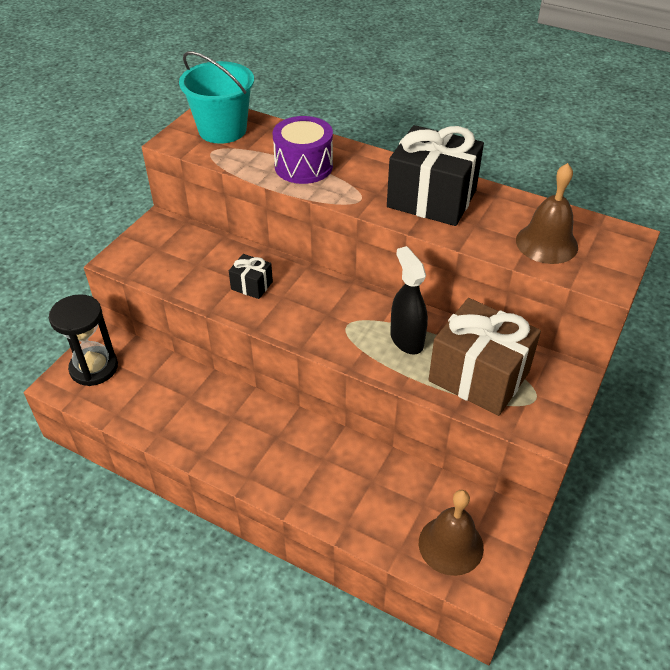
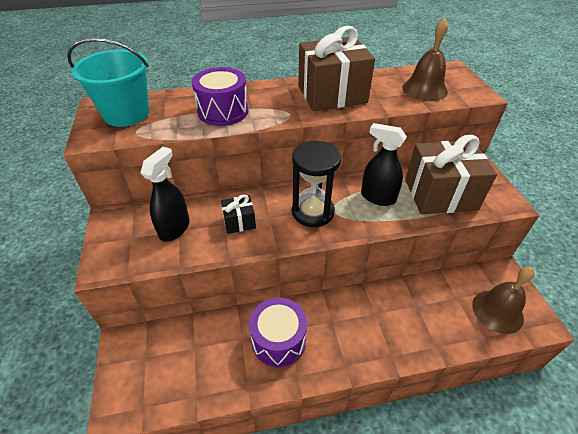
camera: 40 degrees left, 0 degrees up
black hourglass [49,294,118,386] -> black hourglass moved to [292,141,341,227]
black gift [387,125,484,226] -> brown gift [298,26,375,111]
none -> black spray bottle [141,147,189,242]
none -> purple drum [249,298,307,367]

